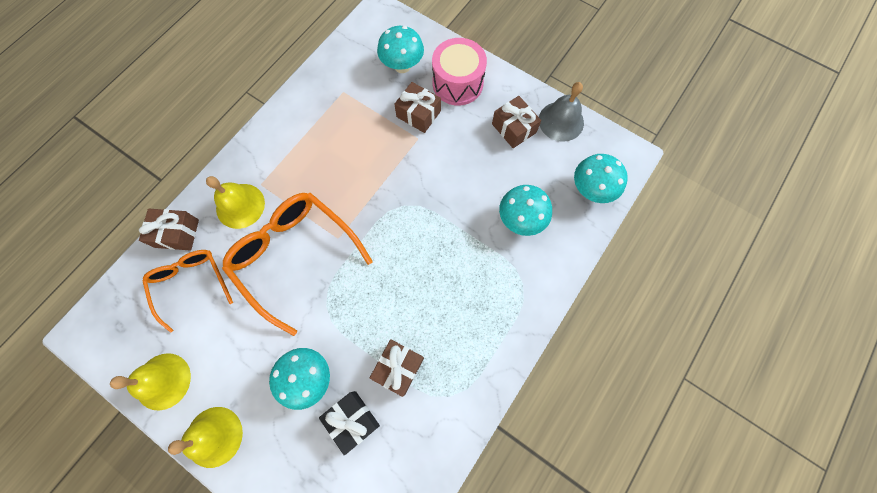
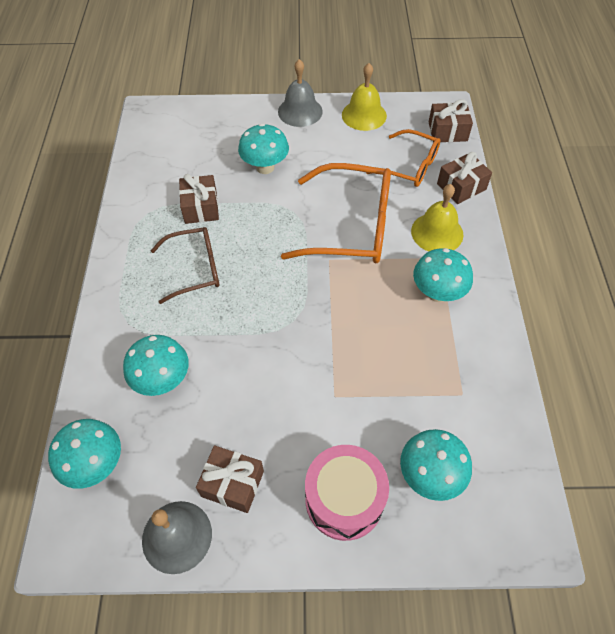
camera: 145 degrees right, 15 degrees down
yellow bell [168,407,243,468] -> grey bell [278,59,323,127]
black gift [319,391,380,456] -> none
brown gift [394,82,441,133] -> brown gift moved to [429,99,473,143]
none -> brown glasses [151,227,220,304]
none -> turquoise mushroom [413,248,473,302]

